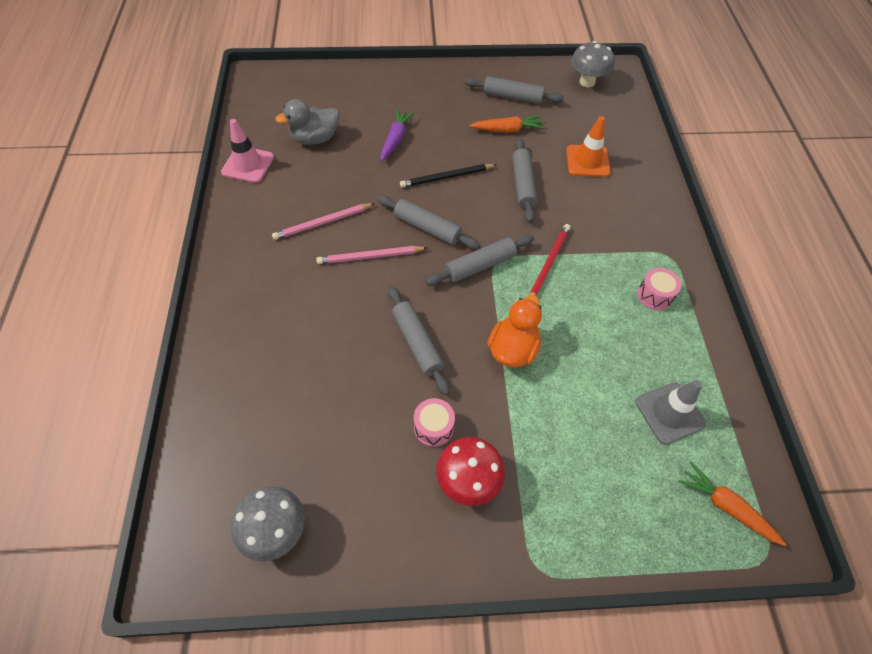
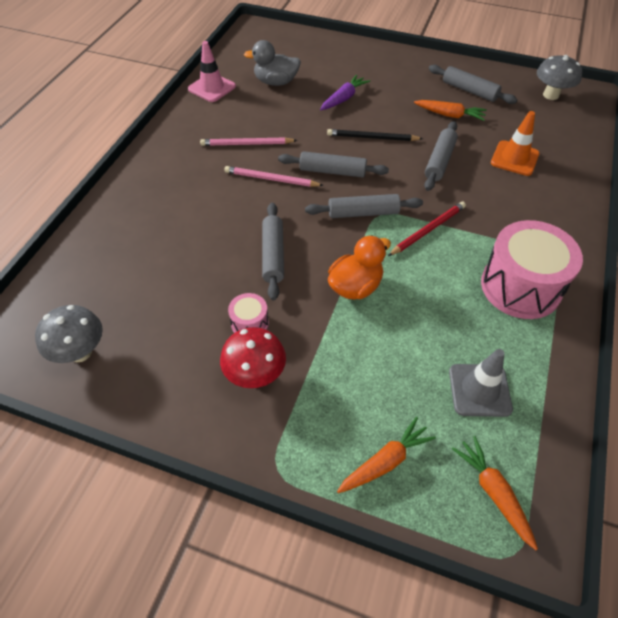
camera: 25 degrees right, 5 degrees down
grey rolling pin [377,195,480,249] -> grey rolling pin turned 45 degrees counterclockwise [278,151,389,177]
pink drum [637,268,681,310] -> pink drum [481,220,583,319], size x2.19
none -> orange carrot [337,417,436,493]

